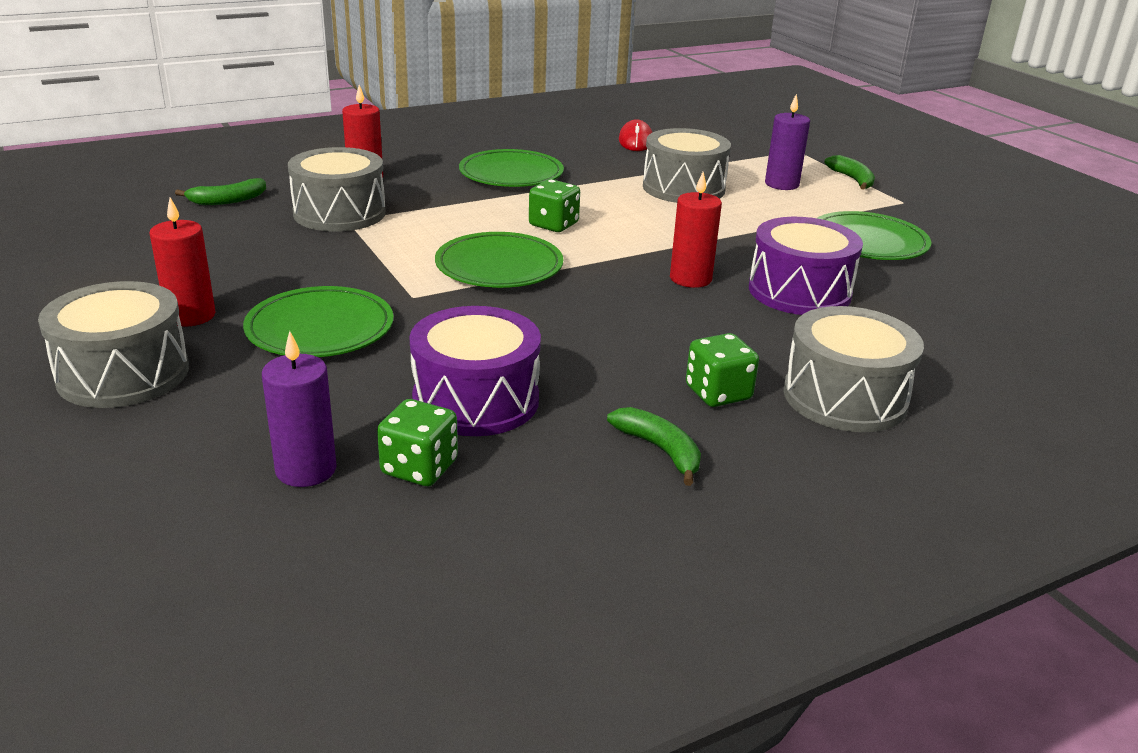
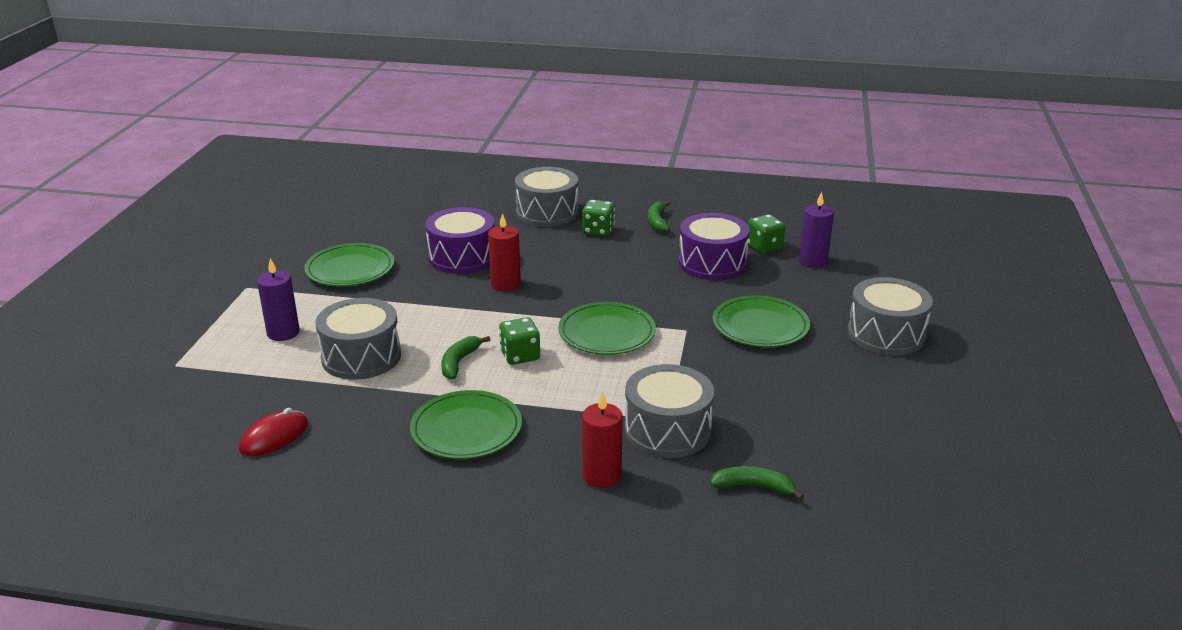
camera: 140 degrees left, 0 degrees up
red candle [149,197,216,327] -> none
green banana [824,155,875,190] -> green banana moved to [441,336,490,379]

